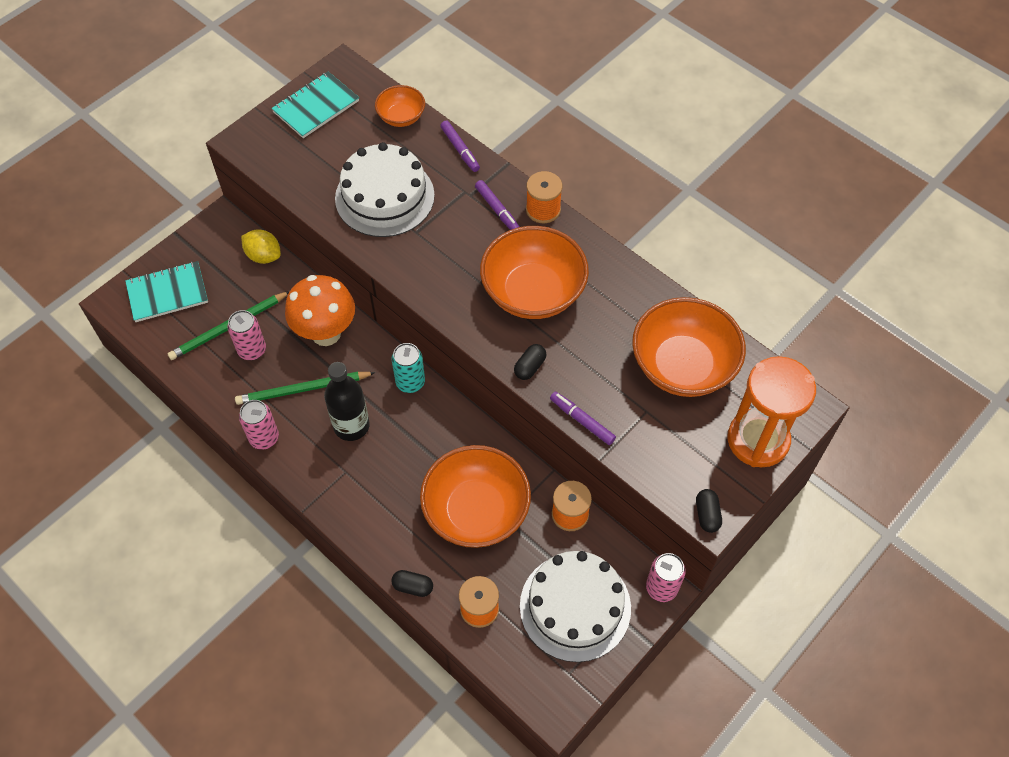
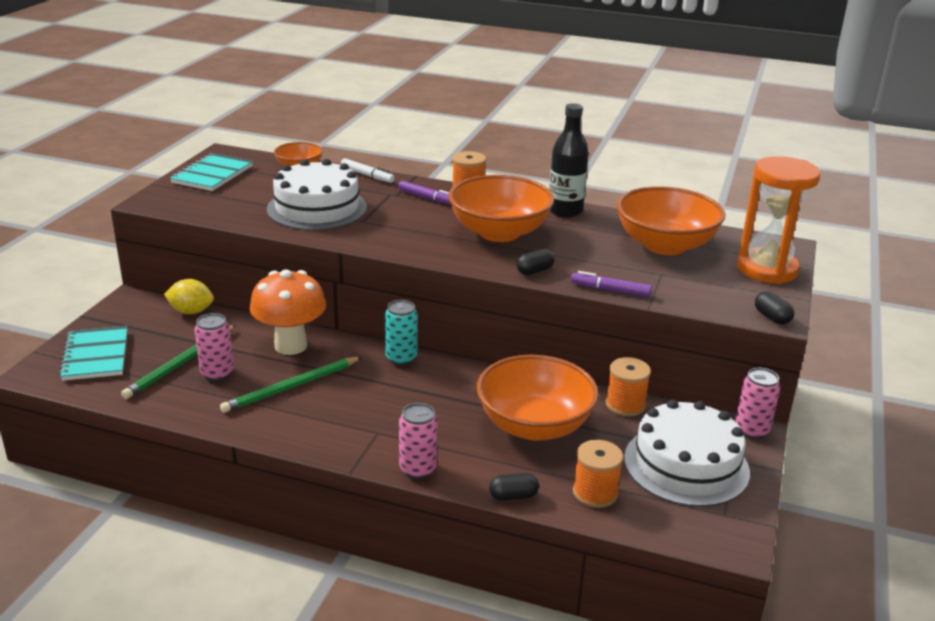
camera: 25 degrees left, 30 degrees down
turquoise notebook [125,261,208,322] -> turquoise notebook turned 60 degrees counterclockwise [59,326,128,381]
pink can [239,400,279,450] -> pink can moved to [399,403,438,479]
black bottle [324,362,370,441] -> black bottle moved to [549,103,589,217]
purple marker [440,121,480,172] -> white marker [341,158,395,183]
black capsule [514,344,547,380] -> black capsule turned 45 degrees clockwise [516,249,555,275]

